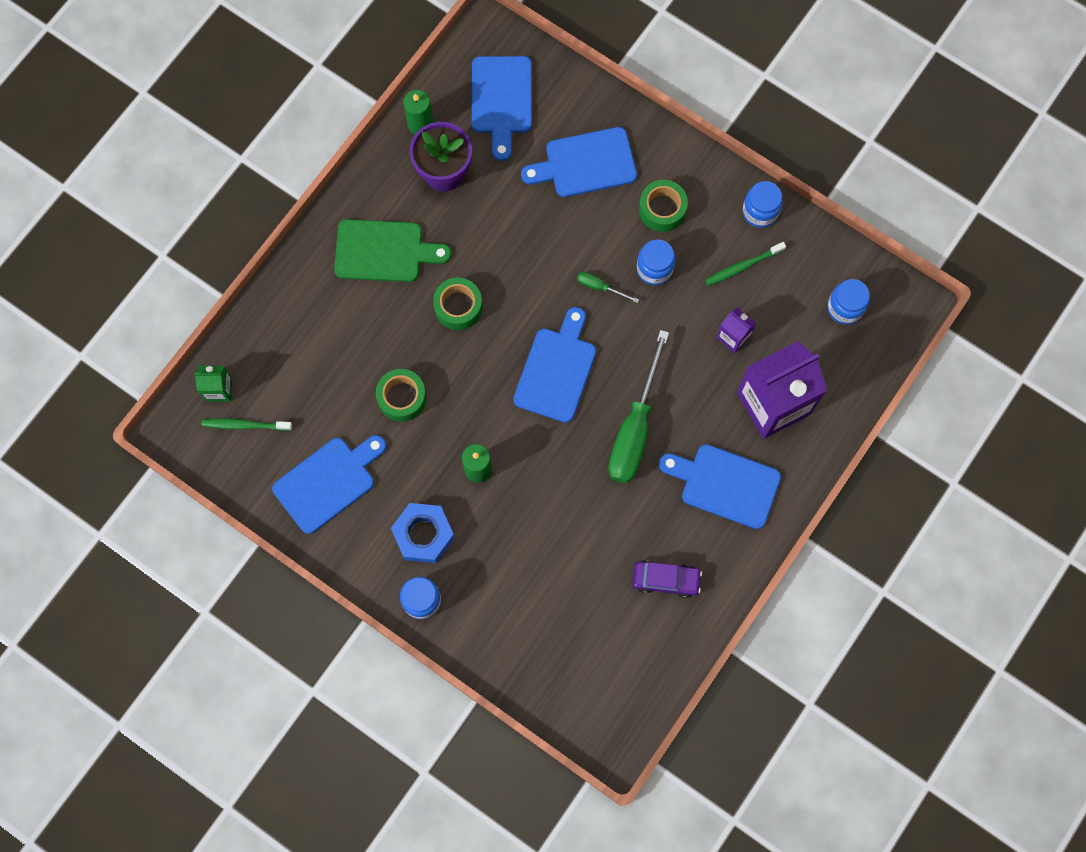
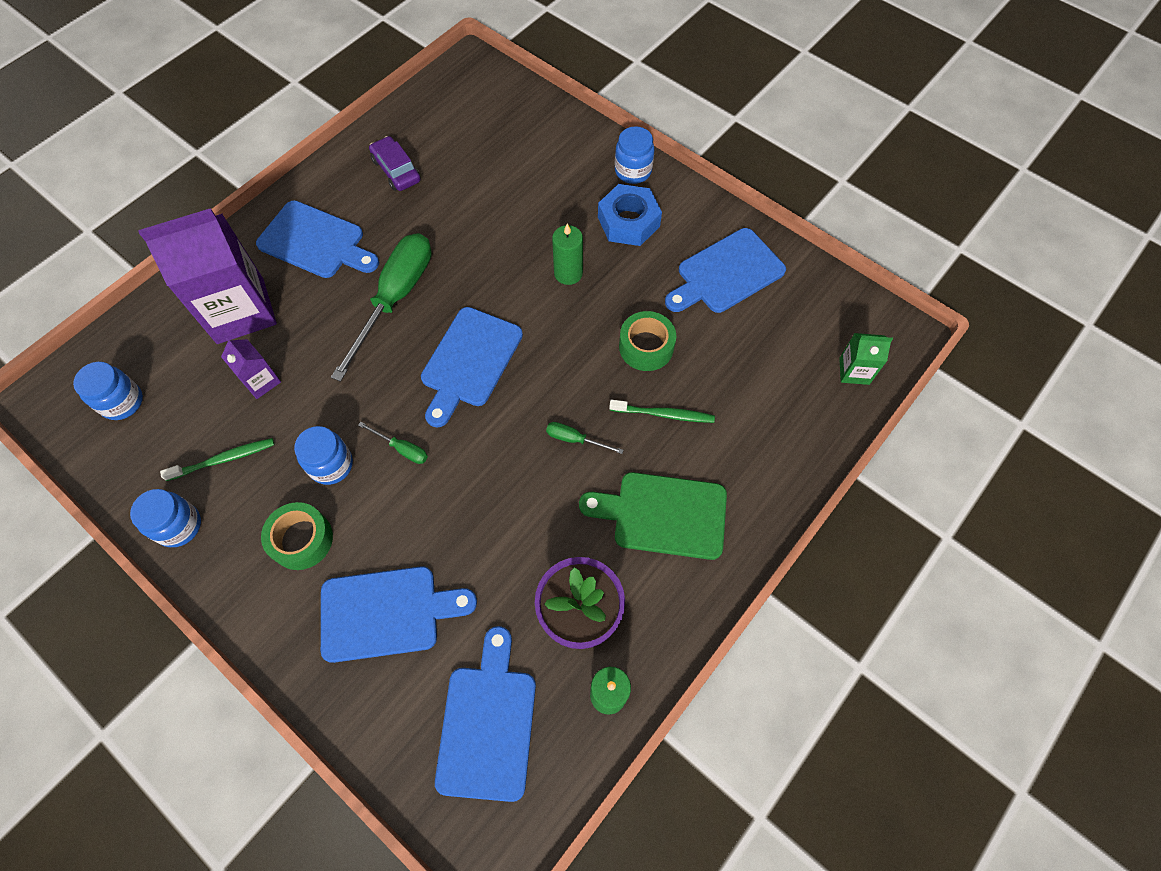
camera: 175 degrees left, 10 degrees down
green toothbrush [202,419,292,431] -> green toothbrush moved to [609,400,715,423]
green tape [433,278,483,330] -> green screwdriver [546,422,624,454]
purple car [632,560,702,598] -> purple car turned 45 degrees clockwise [369,136,421,191]

